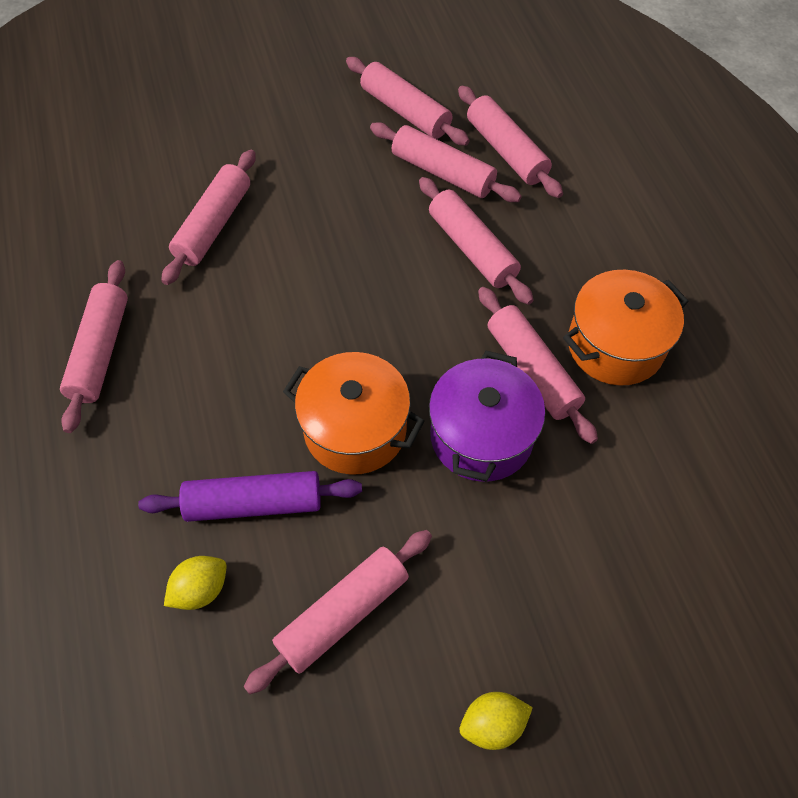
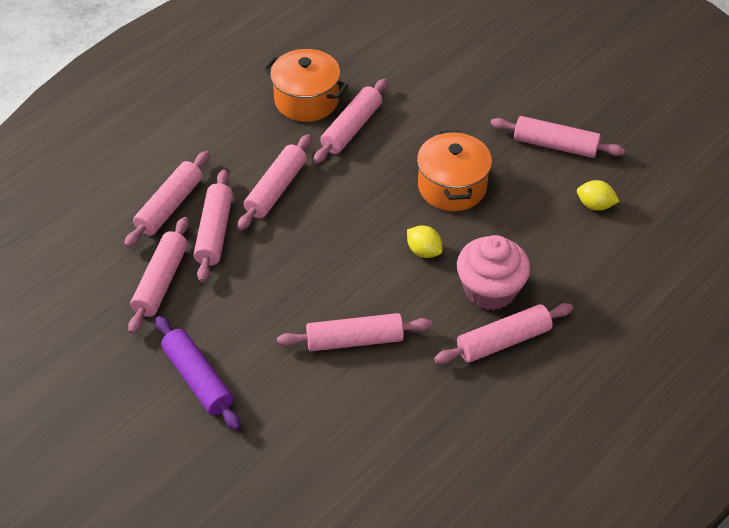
camera: 120 degrees left, 10 degrees down
purple rolling pin [138,471,362,522] -> purple rolling pin moved to [155,316,241,430]
purple pot [429,351,545,482] -> none
yellow lemon [460,692,533,750] -> yellow lemon moved to [407,225,443,258]
none -> pink cupcake [457,235,530,310]

